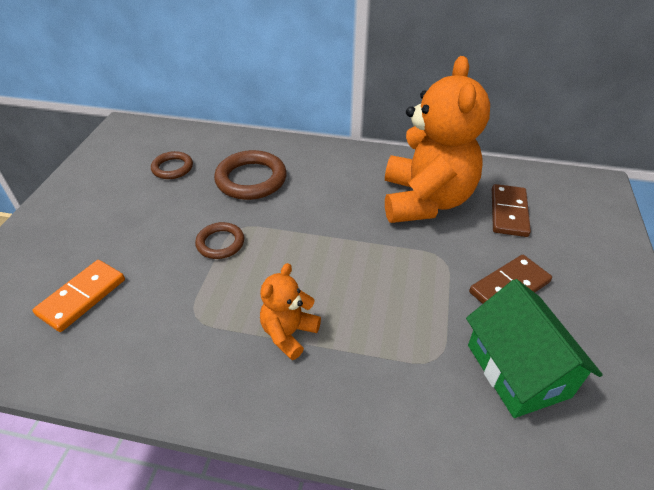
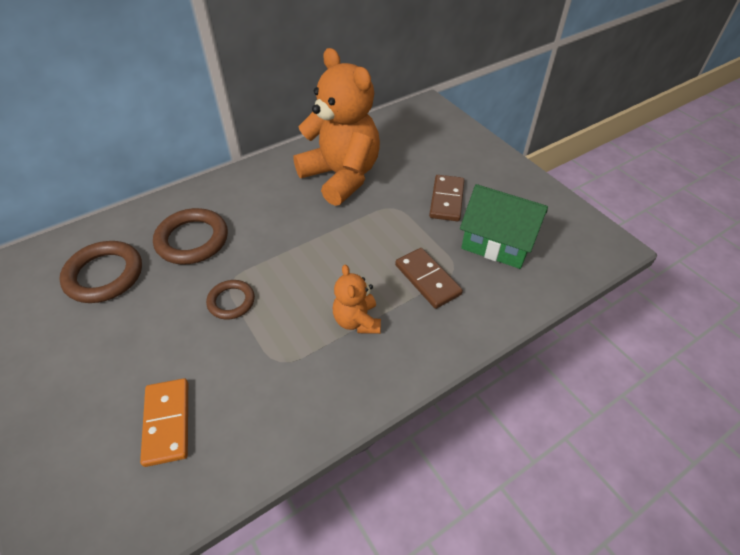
camera: 45 degrees left, 5 degrees up
brown ring [151,151,193,179] -> brown ring [59,241,142,303], size x1.69
brown domino [492,184,531,237] -> brown domino moved to [395,248,463,309]

